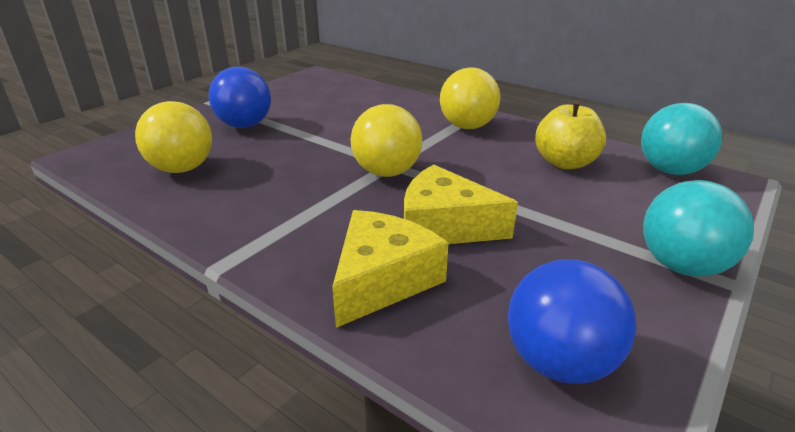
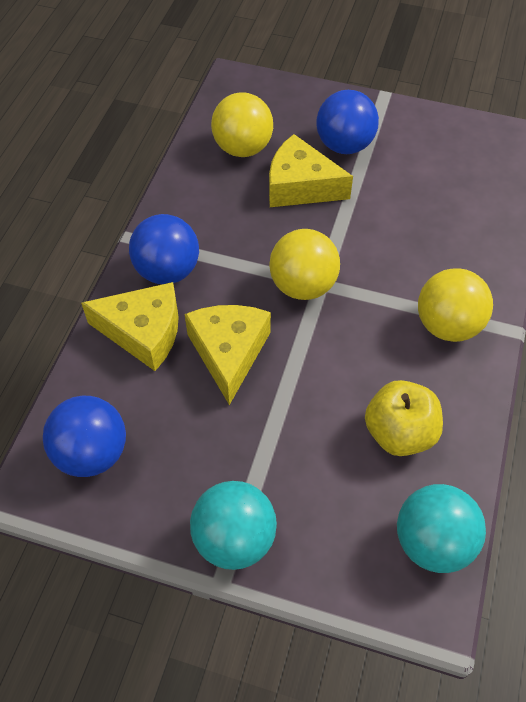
camera: 70 degrees right, 25 degrees up
none -> blue ball [129,214,199,284]
none -> yellow cheese [269,134,353,207]

